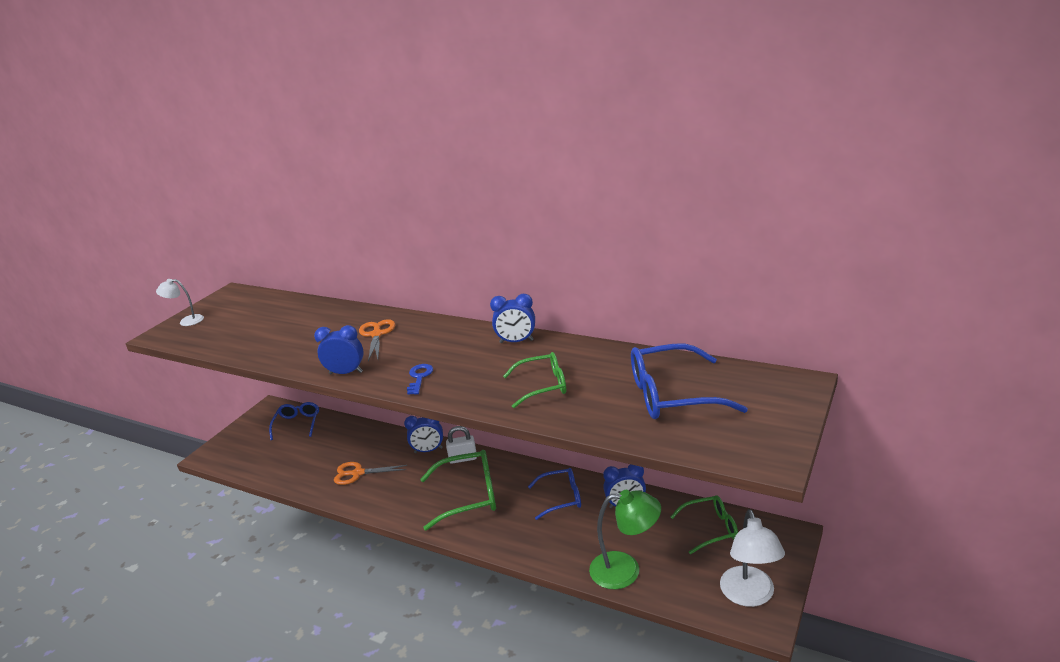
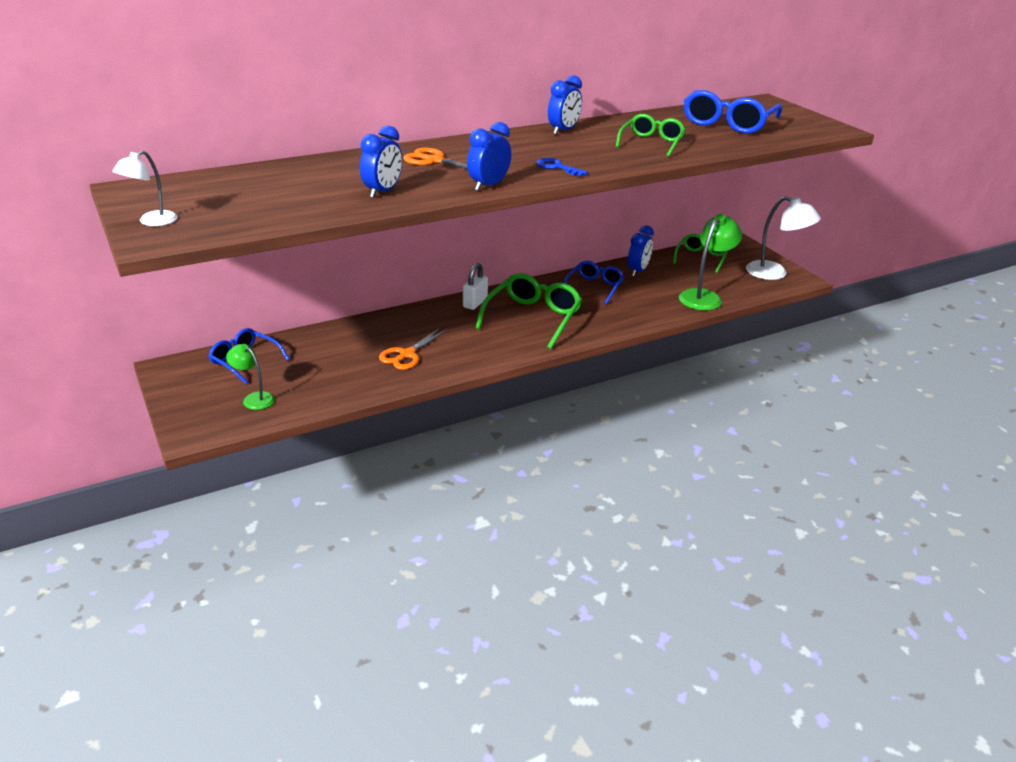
camera: 60 degrees left, 5 degrees up
blue clock [404,416,443,453] -> blue clock moved to [360,126,402,198]
none -> green lamp [226,344,275,410]

